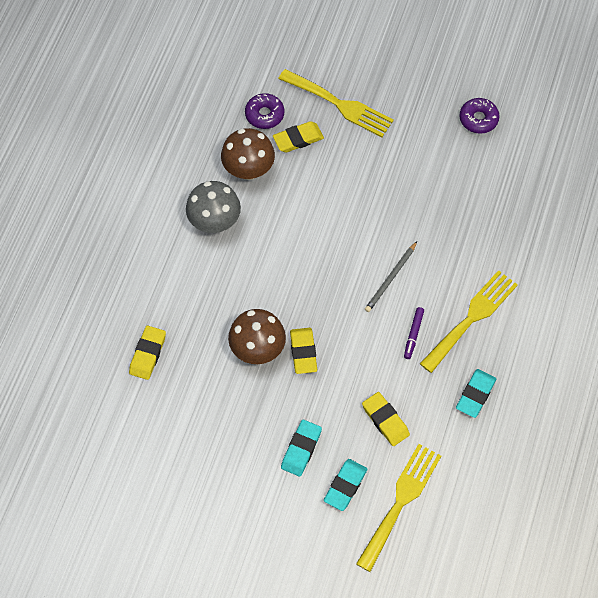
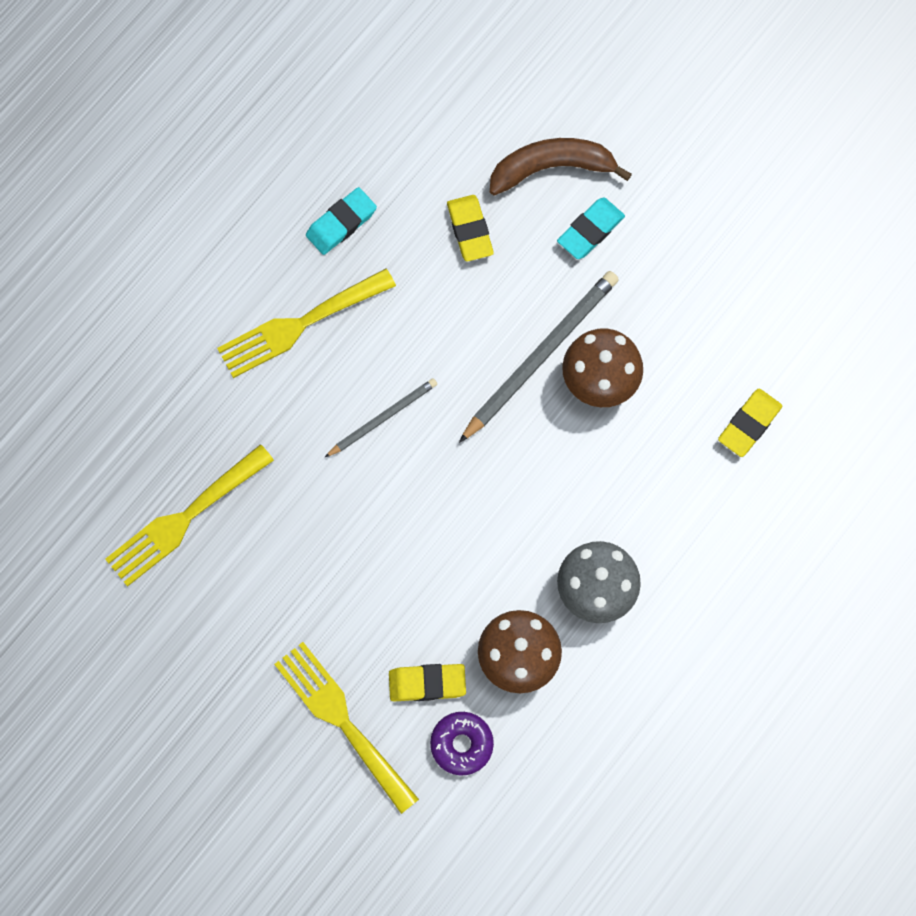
camera: 160 degrees left, 10 degrees up
yellow eraser [290,328,317,374] -> grey pencil [459,271,619,443]
turquoise eraser [324,459,367,511] -> brown banana [490,138,632,196]
yellow fork [356,444,441,572] -> yellow fork moved to [105,444,274,587]
purple marker [404,307,424,359] -> none
purple donut [459,98,500,134] -> none

